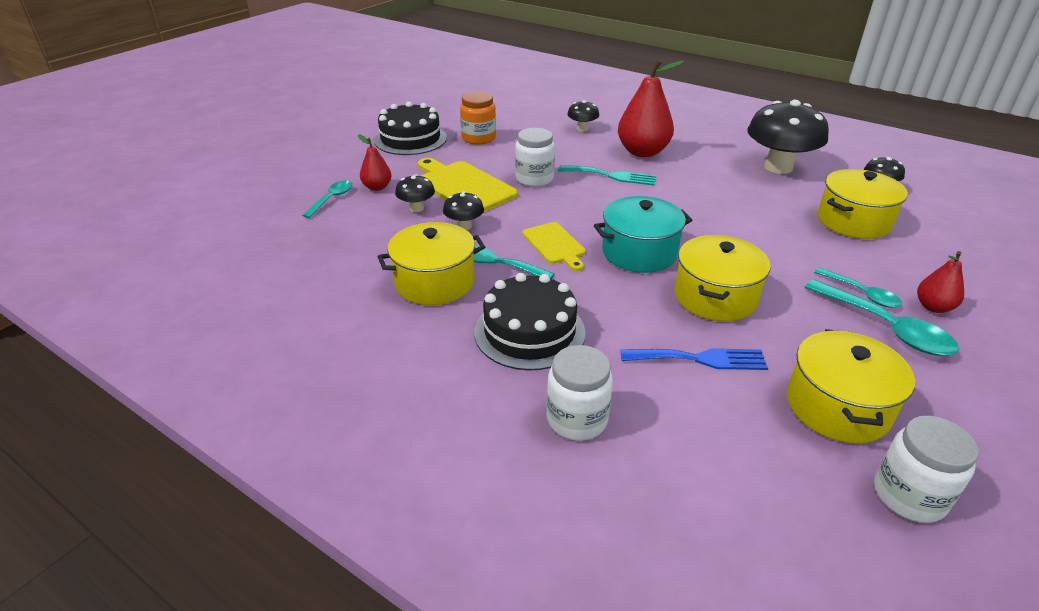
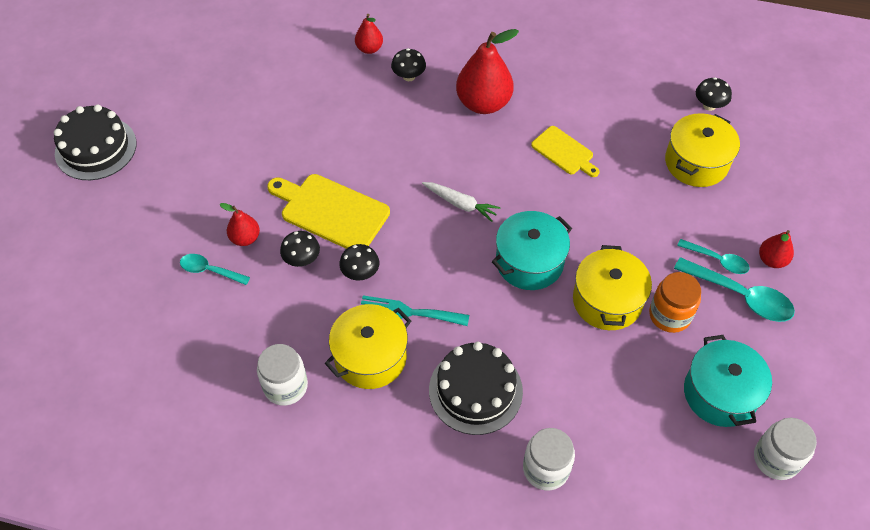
camera: 20 degrees left, 20 degrees up
turquoise spoon [302,181,352,218] -> turquoise spoon turned 75 degrees counterclockwise [180,254,250,285]
black cake [374,102,447,155] -> black cake moved to [54,104,136,180]
orange jar [460,91,496,145] -> orange jar moved to [649,272,701,333]
white jar [515,128,555,187] -> white jar moved to [257,344,308,406]
yellow cutting board [522,222,586,271] -> yellow cutting board moved to [531,126,600,177]
turquoise fork [558,165,656,185] -> none
blue fork [621,348,768,370] -> none
black mushroom [747,100,829,174] -> none
yellow pot [787,329,915,444] -> turquoise pot [684,335,772,427]
none -> red pear [355,14,383,54]
none -> white carrot [422,182,501,222]

